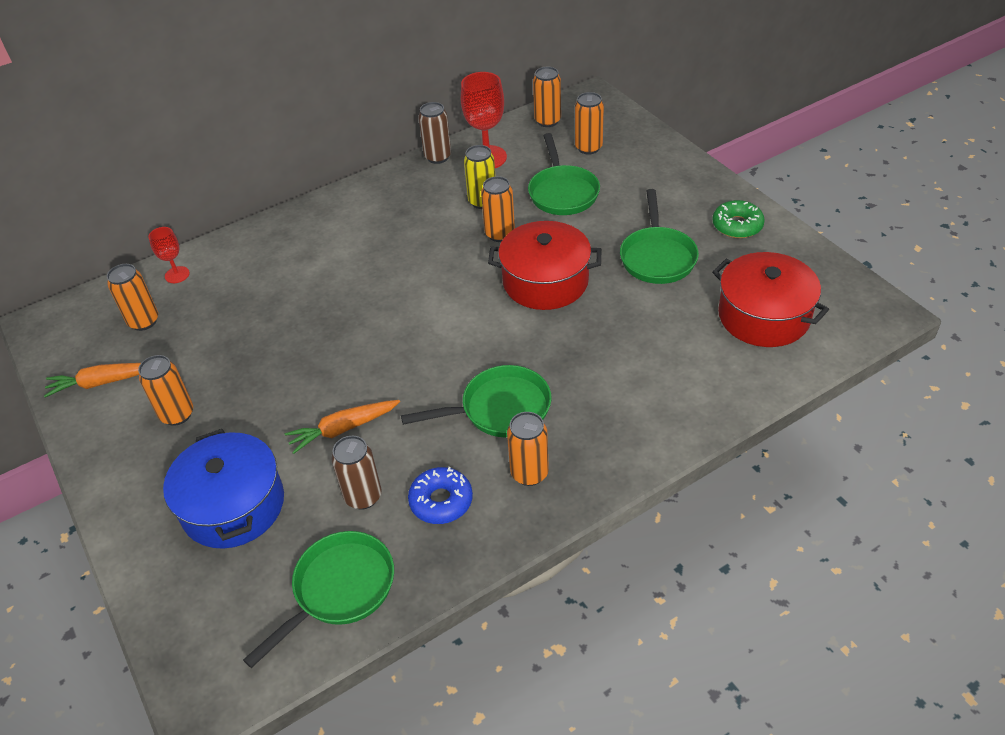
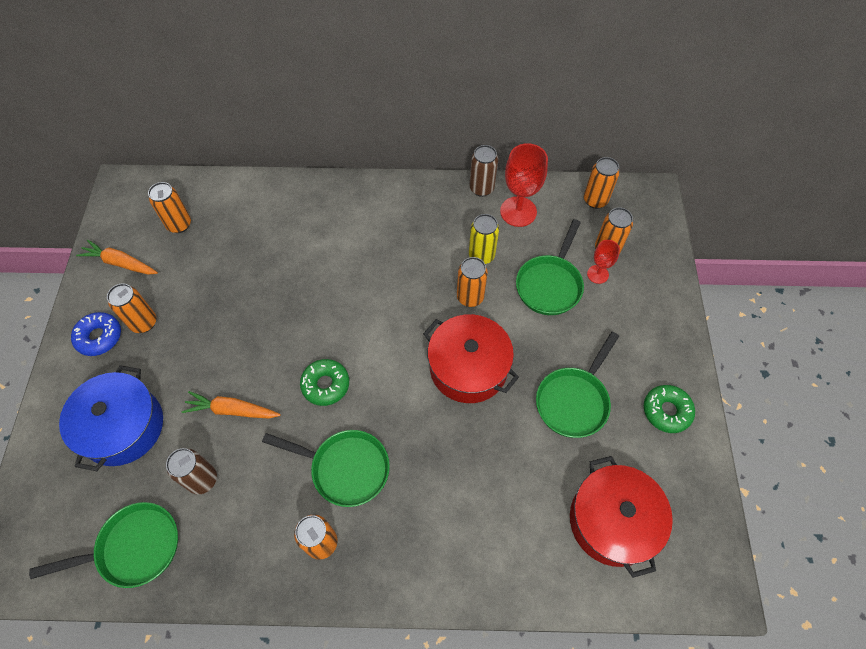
camera: 30 degrees right, 15 degrees up
red goblet [148,227,190,283] -> red goblet moved to [587,240,620,284]
blue donut [408,467,473,524] -> blue donut moved to [71,312,121,356]
none -> green donut [300,359,349,406]

